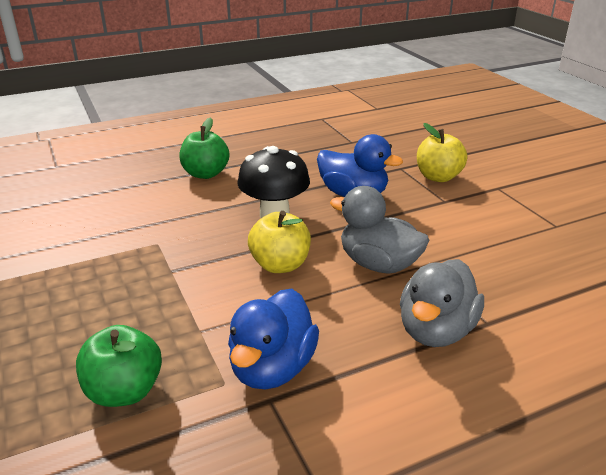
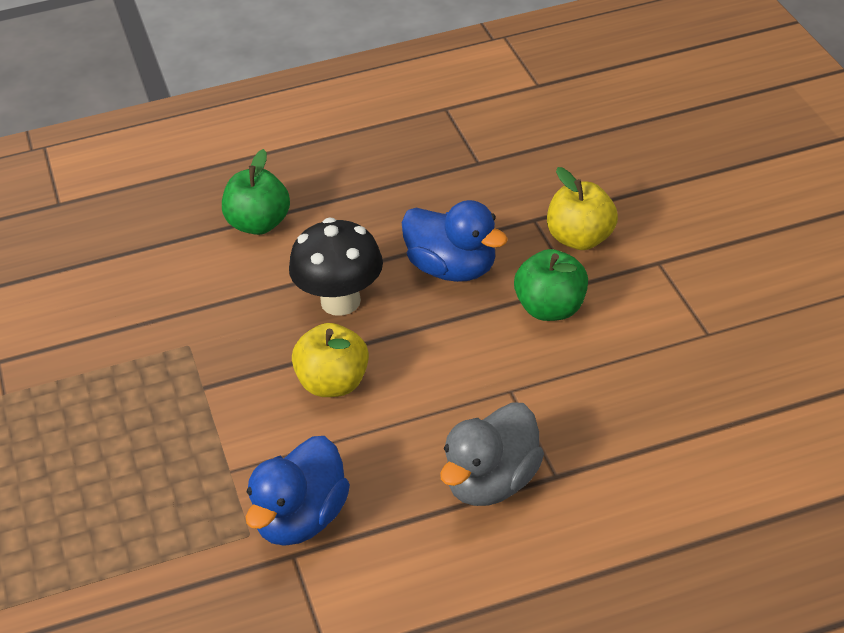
camera: 10 degrees right, 10 degrees up
green apple [76,325,162,407] -> green apple moved to [514,249,588,321]
grey duck [330,186,429,273] -> none

